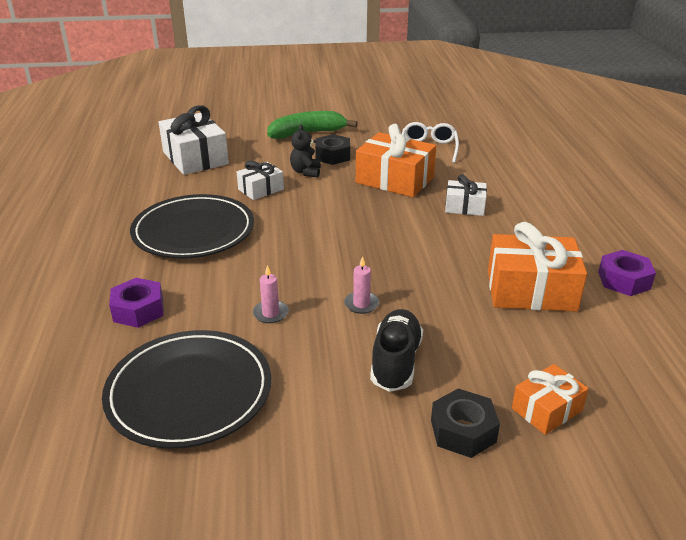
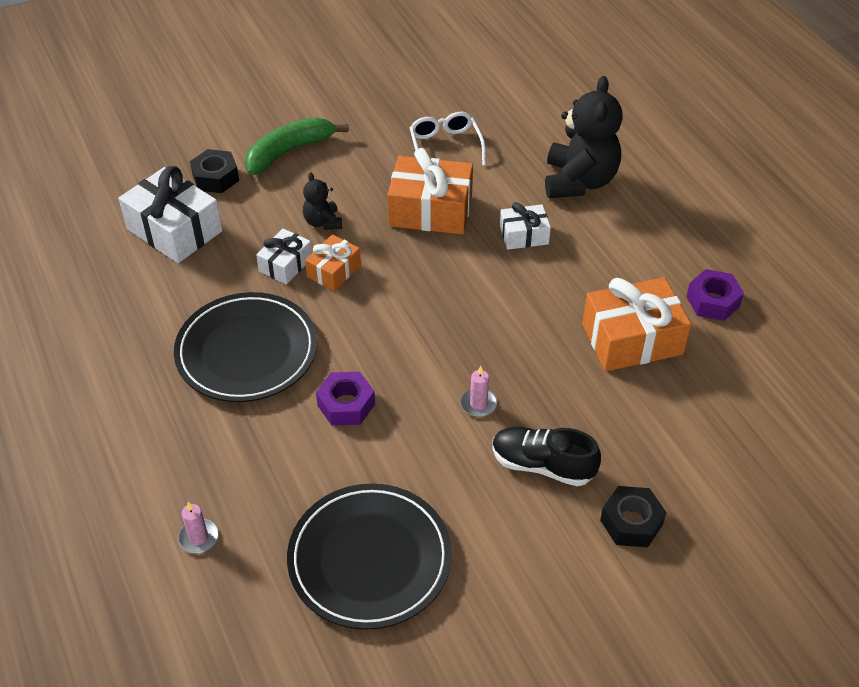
camera: 20 degrees left, 15 degrees up
purple nut [109,278,164,328] -> purple nut moved to [316,372,375,426]
pink candle [253,265,289,323] -> pink candle moved to [178,502,219,553]
black nut [315,134,350,165] -> black nut moved to [190,149,239,193]
black shoe [370,309,423,392] -> black shoe turned 60 degrees counterclockwise [492,427,601,486]
orange gift [512,364,589,435] -> orange gift moved to [305,234,361,291]
none -> black teddy bear [545,76,623,198]

